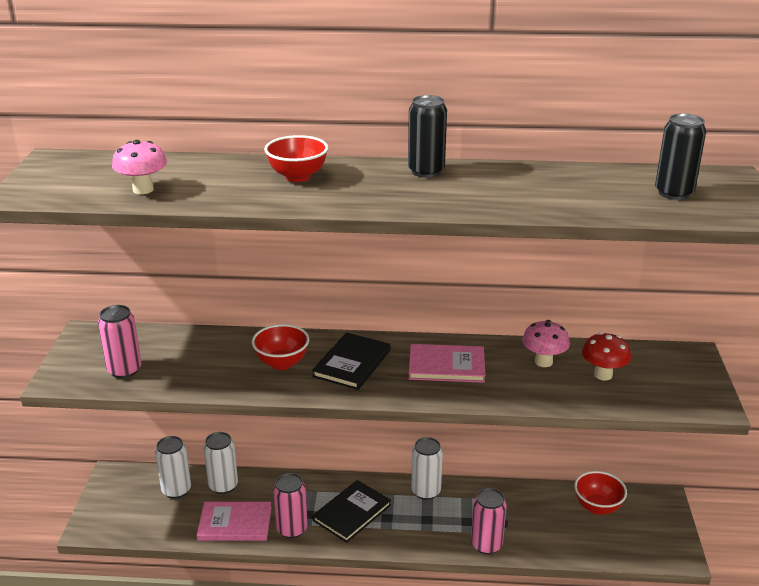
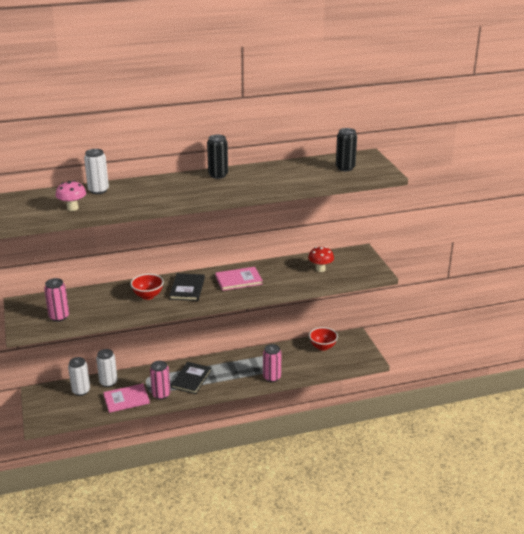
camera: 20 degrees left, 0 degrees up
red bowl [264,135,328,182] -> none
white can [411,437,443,500] -> white can moved to [84,149,109,194]
pink mushroom [522,320,570,367] -> none

